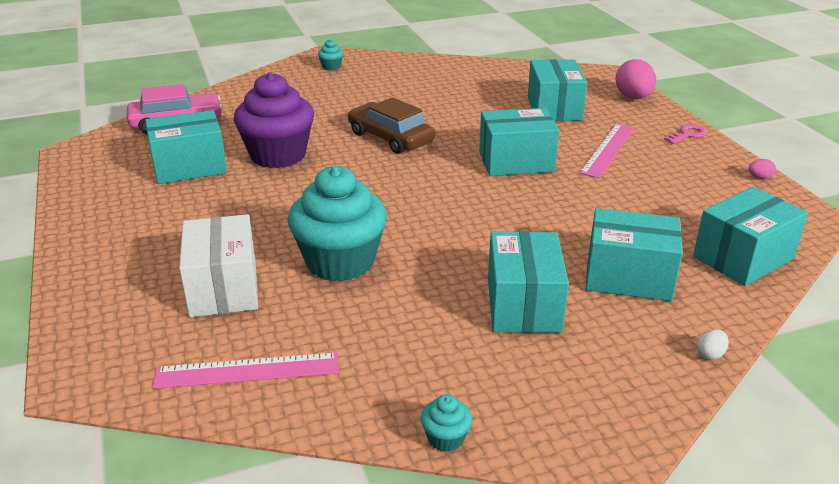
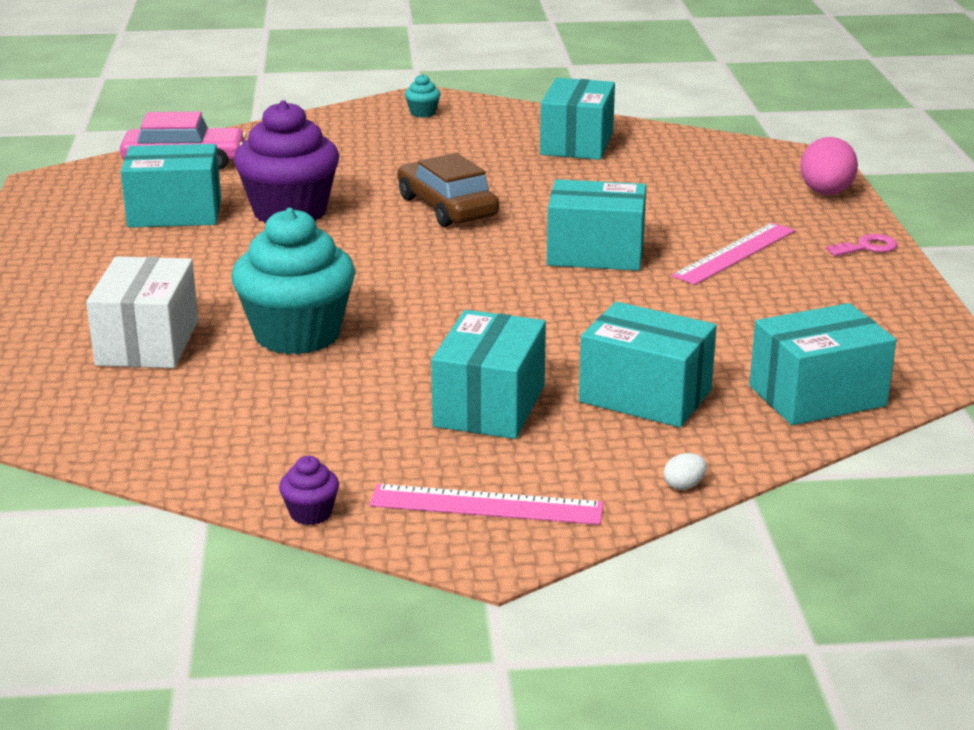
camera: 15 degrees right, 5 degrees down
pink ruler [152,353,339,389] -> pink ruler moved to [369,484,604,525]
turquoise cupcake [421,394,472,452] -> purple cupcake [279,456,339,525]
turquoise box [528,59,587,121] -> turquoise box moved to [540,78,615,160]
pink egg [748,159,776,179] -> none

